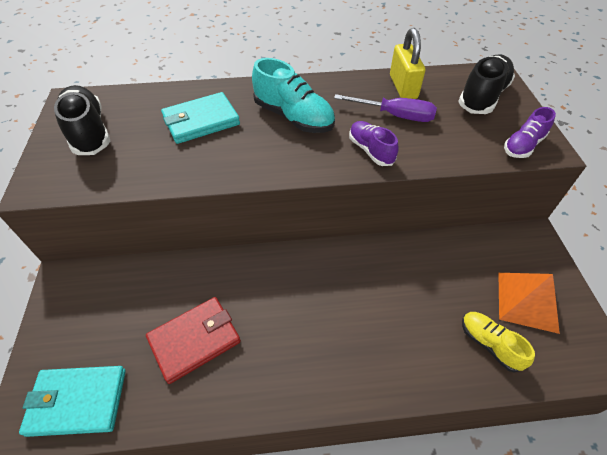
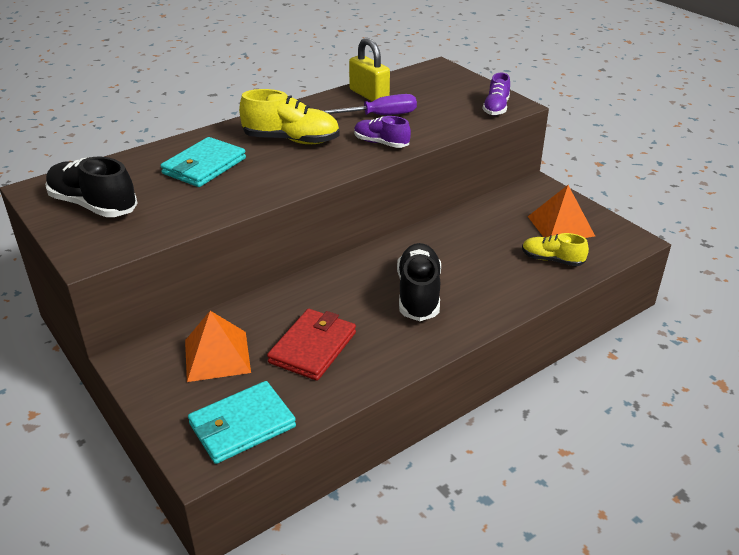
camera: 30 degrees left, 15 degrees down
turquoise shoe [252,58,335,133] -> yellow shoe [239,89,340,144]
black shoe [458,54,515,114] -> black shoe moved to [397,243,441,321]
none -> orange pyramid [185,311,251,382]

